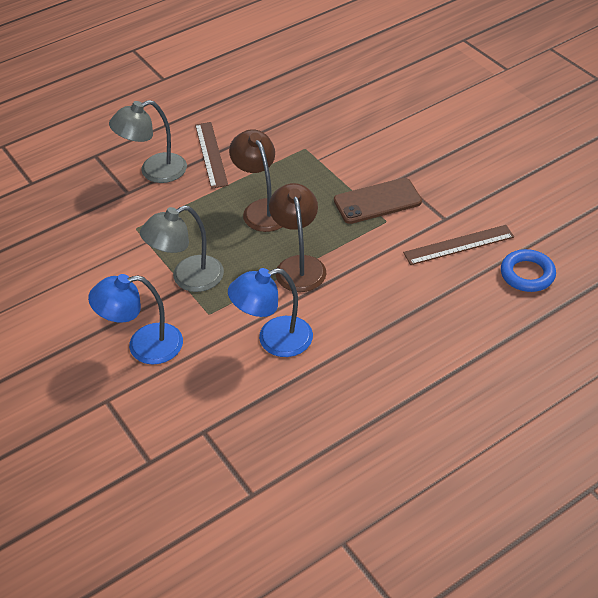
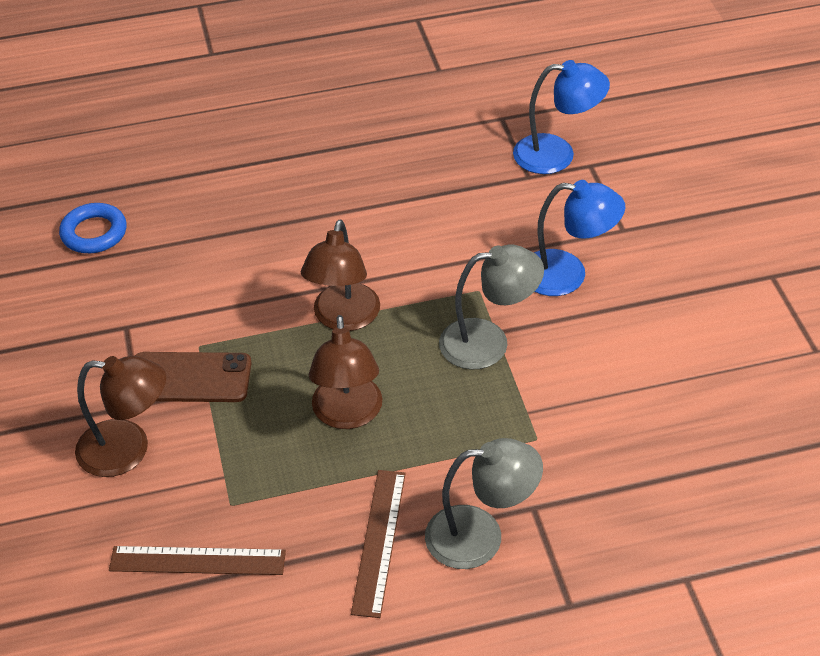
camera: 160 degrees left, 0 degrees up
blue lamp [228,268,313,357] -> blue lamp moved to [513,60,610,174]
brown ruler [403,225,514,265] -> brown ruler moved to [109,546,286,575]
none -> brown lamp [75,356,166,477]

